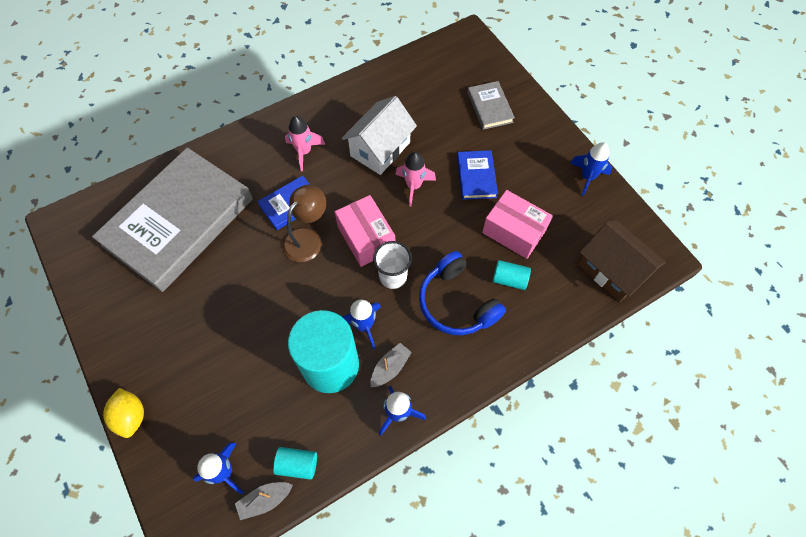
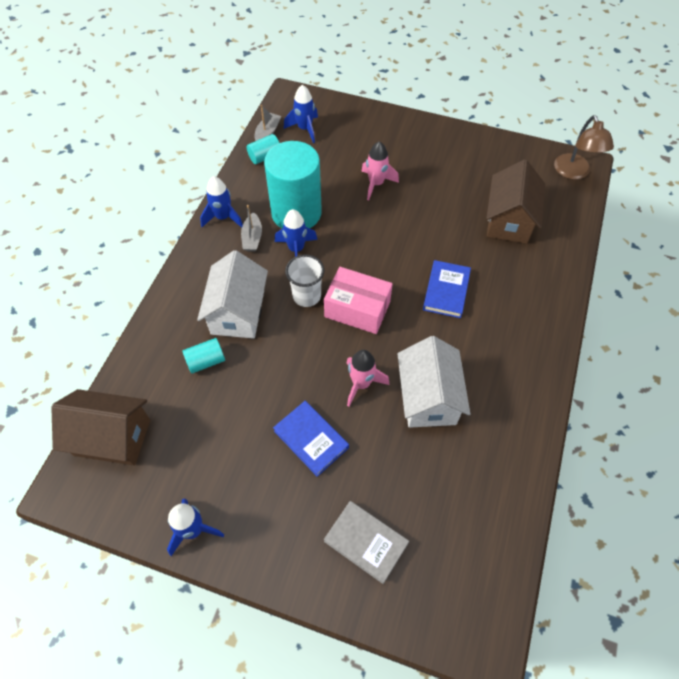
camera: 140 degrees right, 5 degrees down
grey book [92,148,253,292] -> brown house [486,159,545,244]
yellow lemon [103,388,144,438] -> none
brown lamp [283,184,326,262] -> brown lamp moved to [554,115,614,180]
pink rocket [285,116,326,171] -> pink rocket moved to [361,141,399,200]
blue headphones [419,251,506,335] -> white house [197,250,268,339]
pink box [482,190,553,259] -> none

